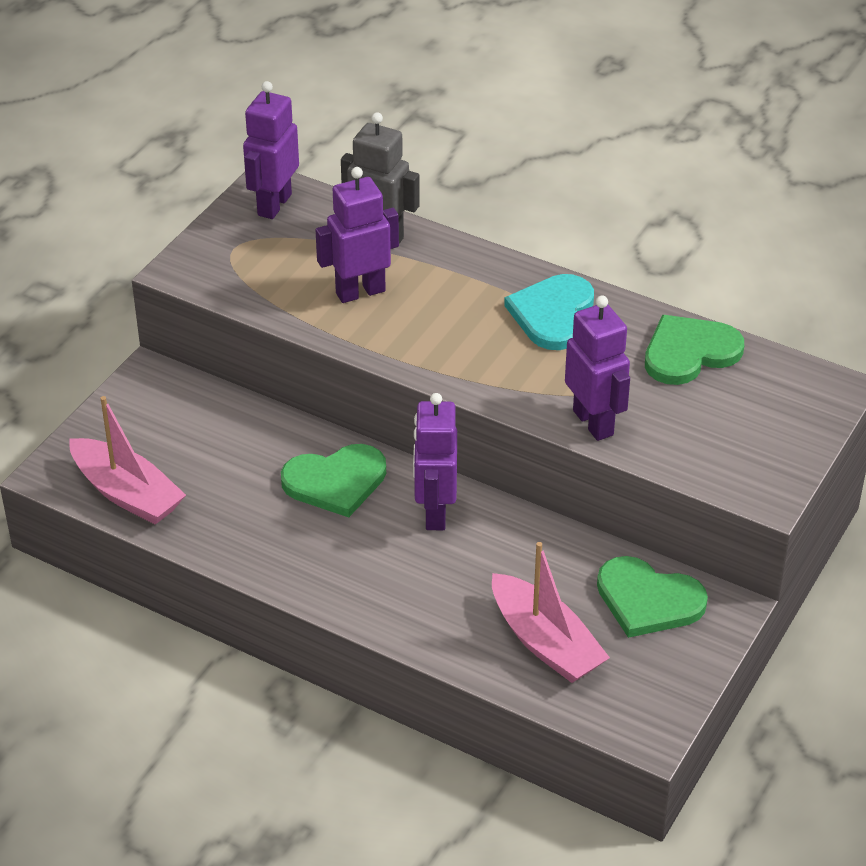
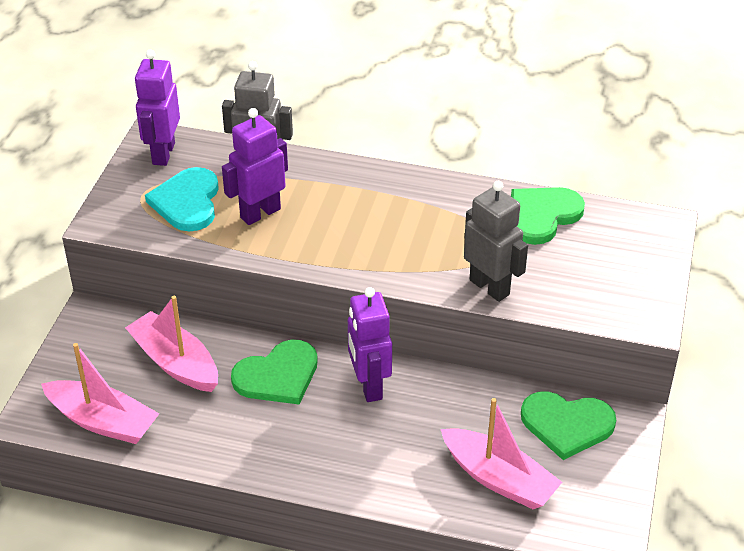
camera: 15 degrees left, 0 degrees up
turquoise heart [504,274,594,350] -> turquoise heart moved to [145,167,219,231]
purple robot [565,296,630,441] -> grey robot [464,181,528,302]
none -> pink boat [125,296,218,392]

